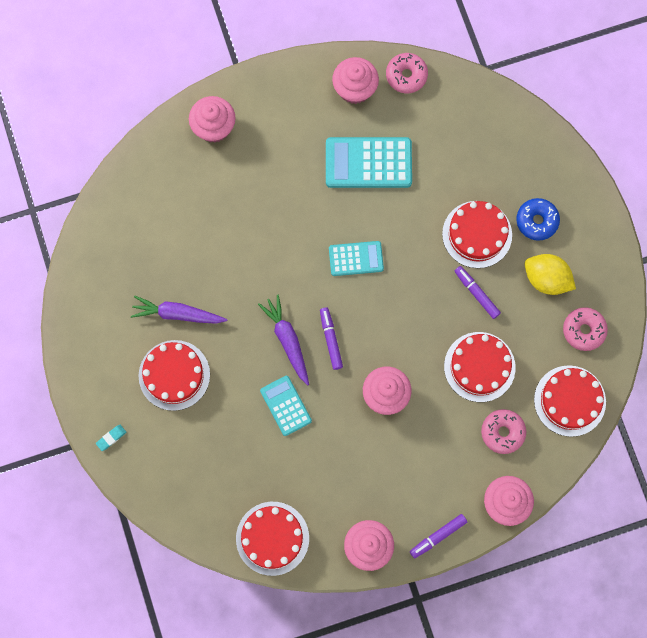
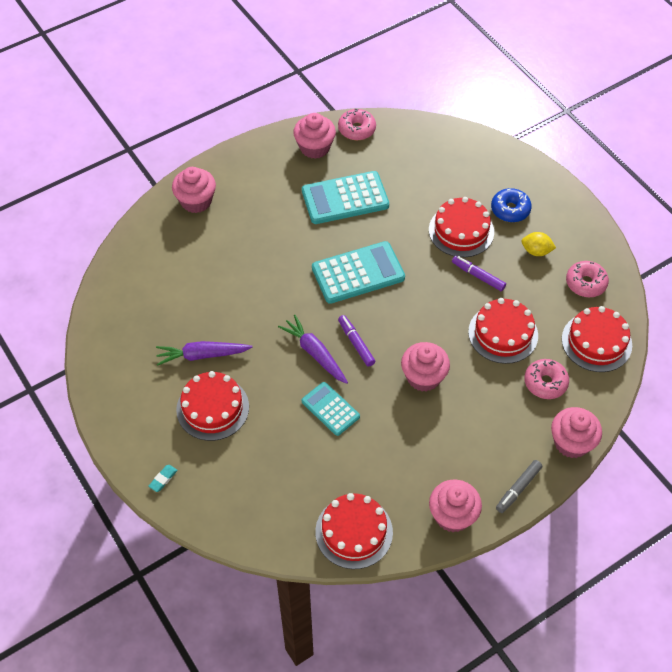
camera: 15 degrees left, 20 degrees down
turquoise calculator [329,241,384,276] -> turquoise calculator [312,241,405,304], size x1.66
purple marker [410,514,467,558] -> grey marker [496,460,542,513]
yellow lemon [525,254,576,295] -> yellow lemon [521,232,556,256], size x0.65

